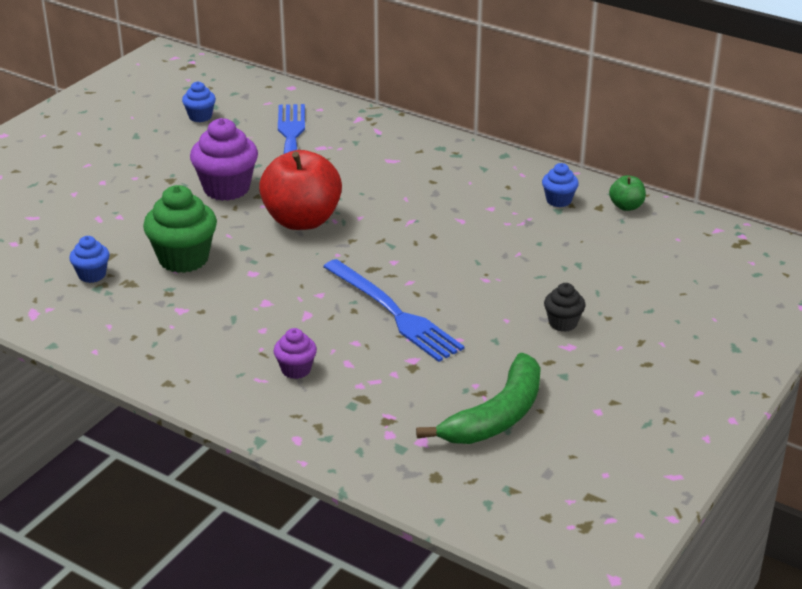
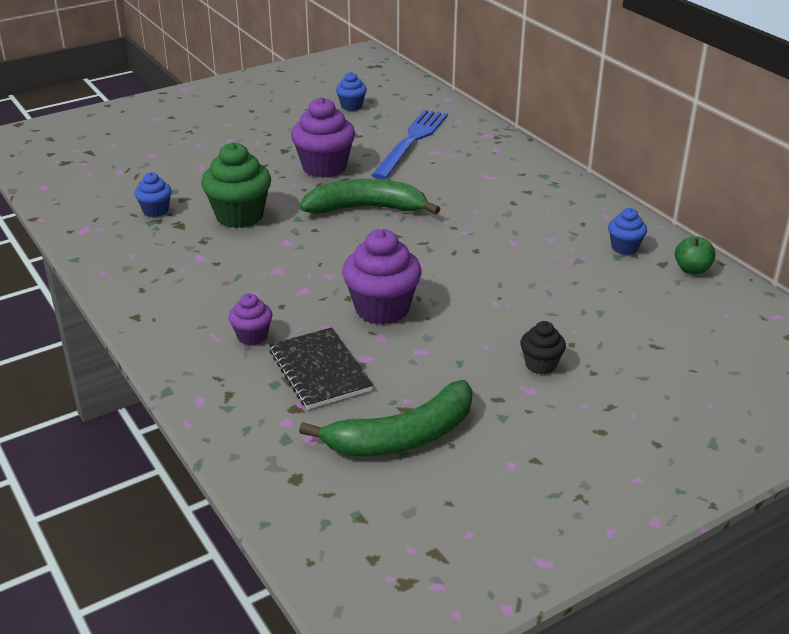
camera: 25 degrees right, 0 degrees up
red apple [259,150,342,230] -> green banana [300,179,440,215]
blue fork [323,259,464,362] -> purple cupcake [342,229,422,325]
none -> black notebook [269,327,373,410]

